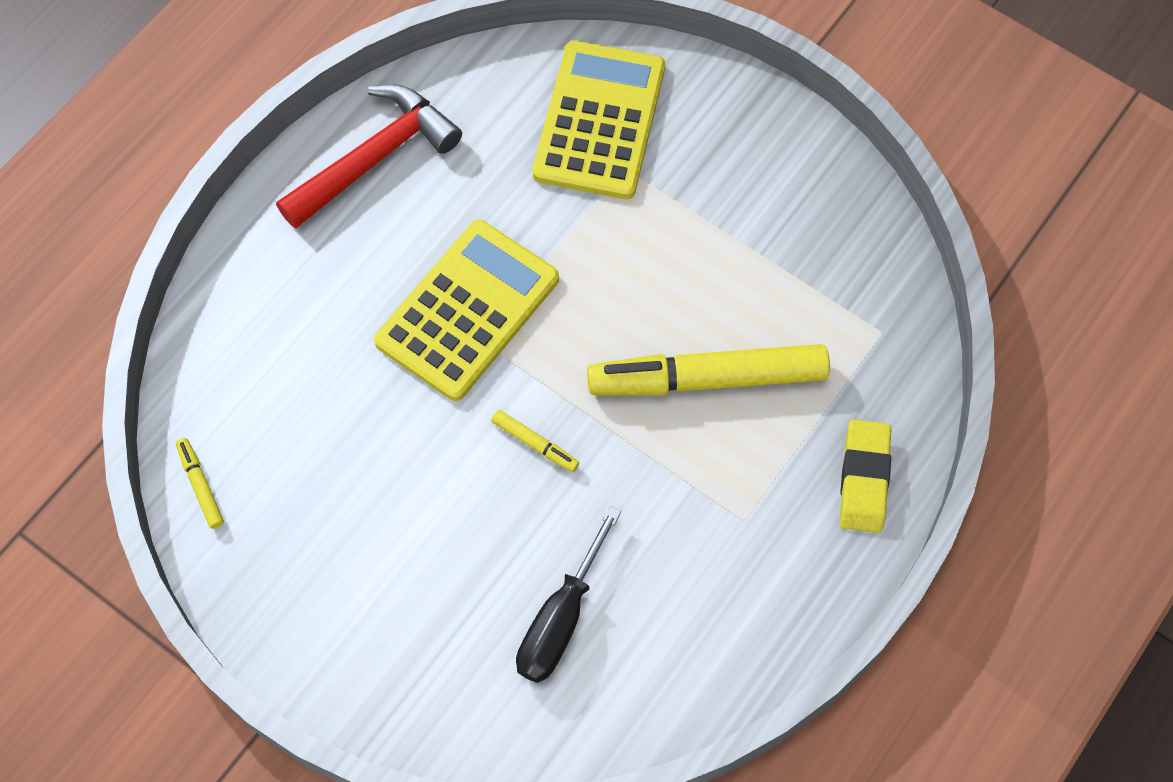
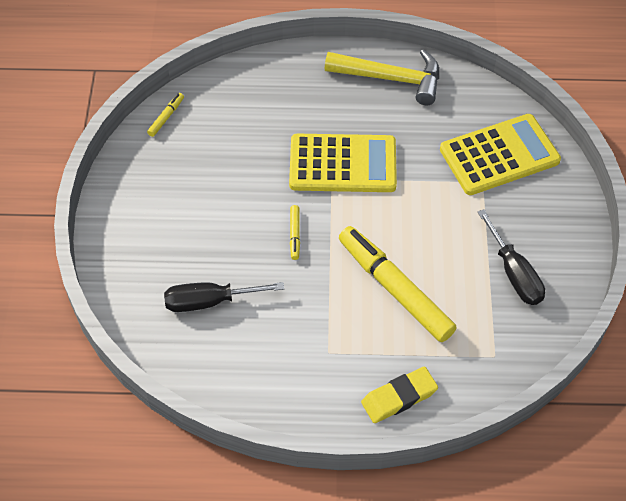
camera: 55 degrees right, 10 degrees down
red hammer [276,84,462,229] -> yellow hammer [325,49,439,105]
none -> black screwdriver [478,209,545,305]

